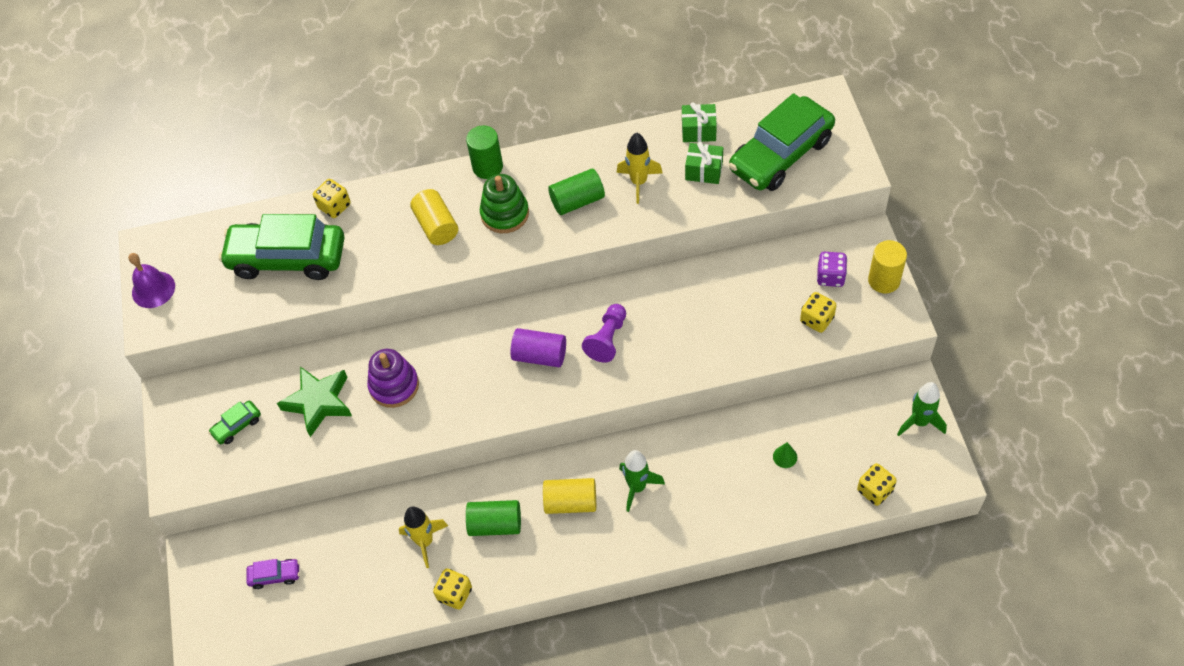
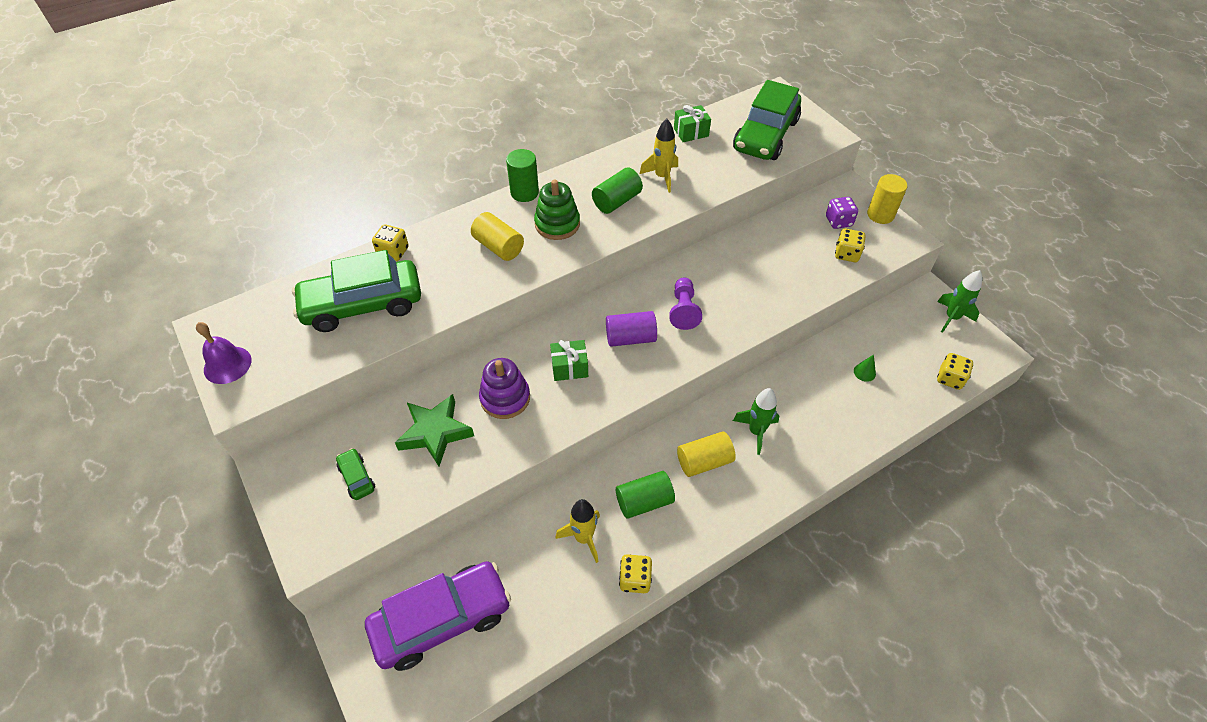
camera: 25 degrees left, 5 degrees down
green car [208,401,261,444] -> green car turned 120 degrees clockwise [336,448,375,500]
purple car [246,559,300,589] -> purple car [365,561,511,671], size x2.38
green gift [685,142,723,184] -> green gift moved to [550,340,588,381]

